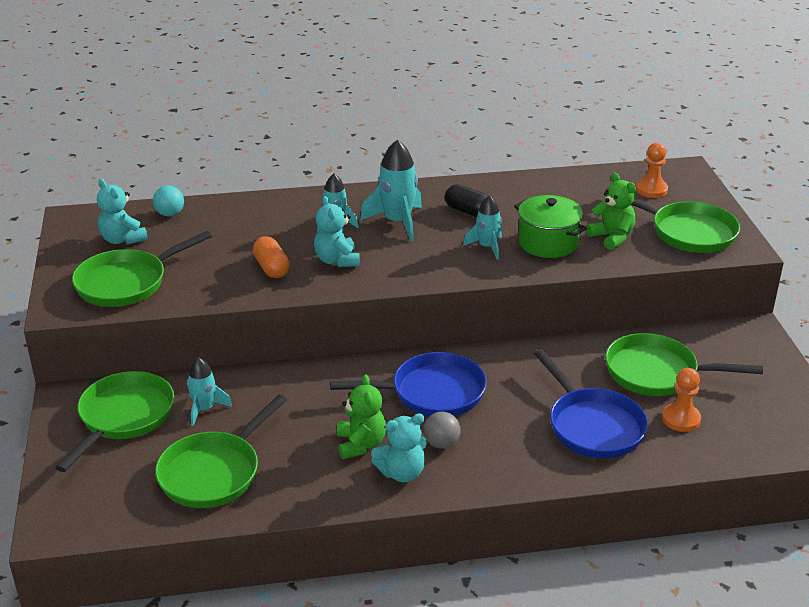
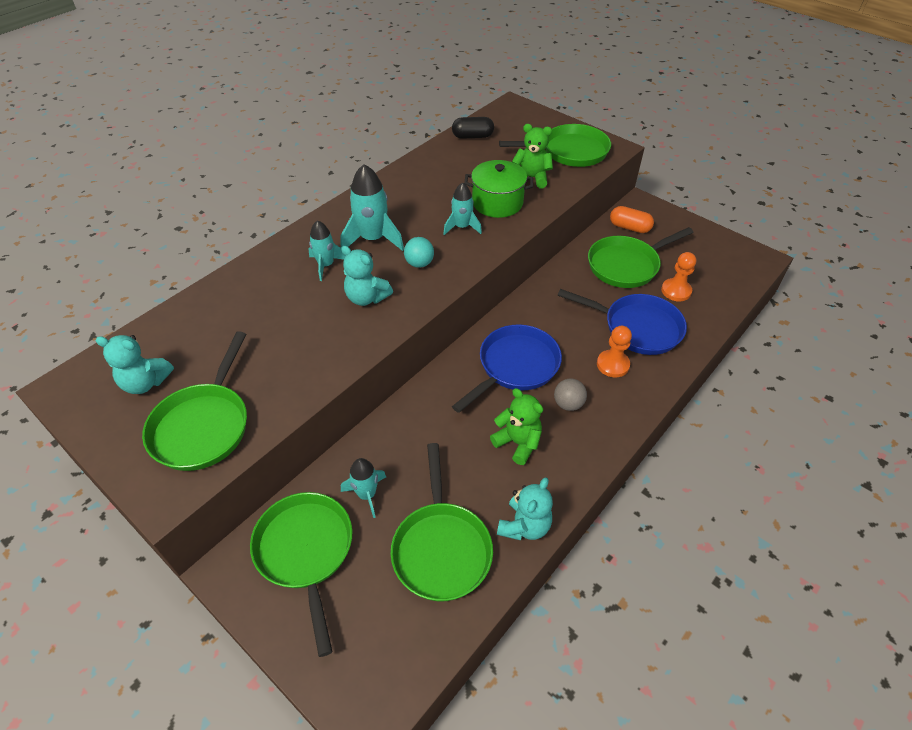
camera: 40 degrees left, 15 degrees up
turquoise ball [153,186,184,216] -> turquoise ball moved to [404,237,434,268]
orange capsule [253,236,290,278] -> orange capsule moved to [610,206,654,233]
turquoise teddy bear [371,413,427,482] -> turquoise teddy bear moved to [497,477,553,540]
black capsule [445,184,489,217] -> black capsule moved to [452,117,494,139]
orange pawn [636,143,668,198] -> orange pawn moved to [597,326,632,378]

